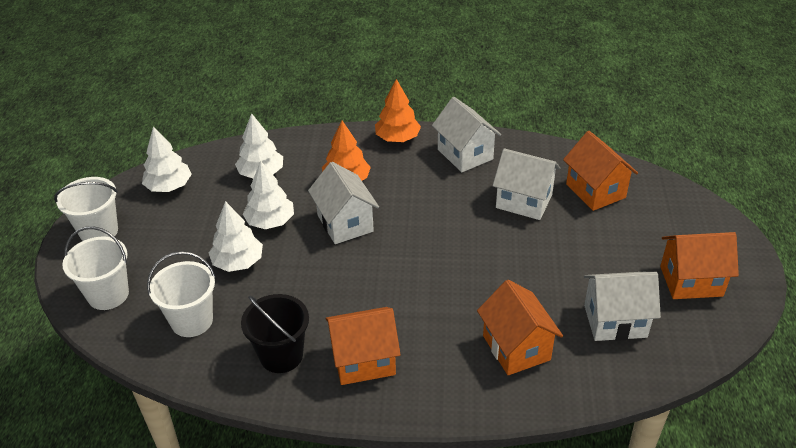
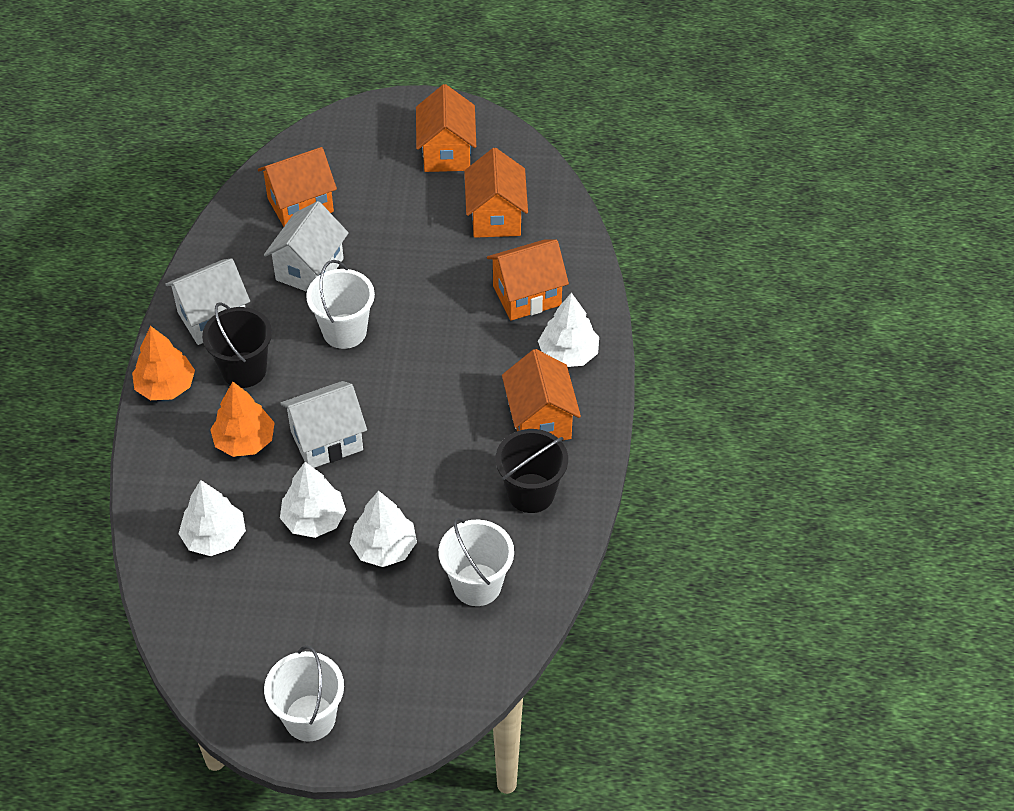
camera: 90 degrees left, 10 degrees up
white bucket [62,226,129,310] -> white bucket moved to [306,260,375,349]
white tree [142,126,192,192] -> white tree moved to [538,293,599,367]
white house [584,272,661,341] -> orange house [464,148,528,238]
none -> black bucket [202,302,272,388]

